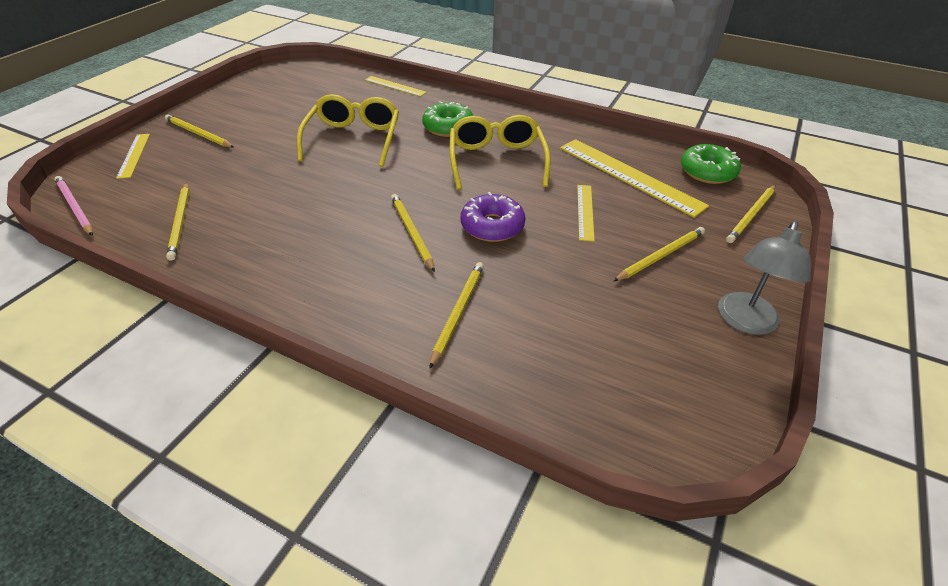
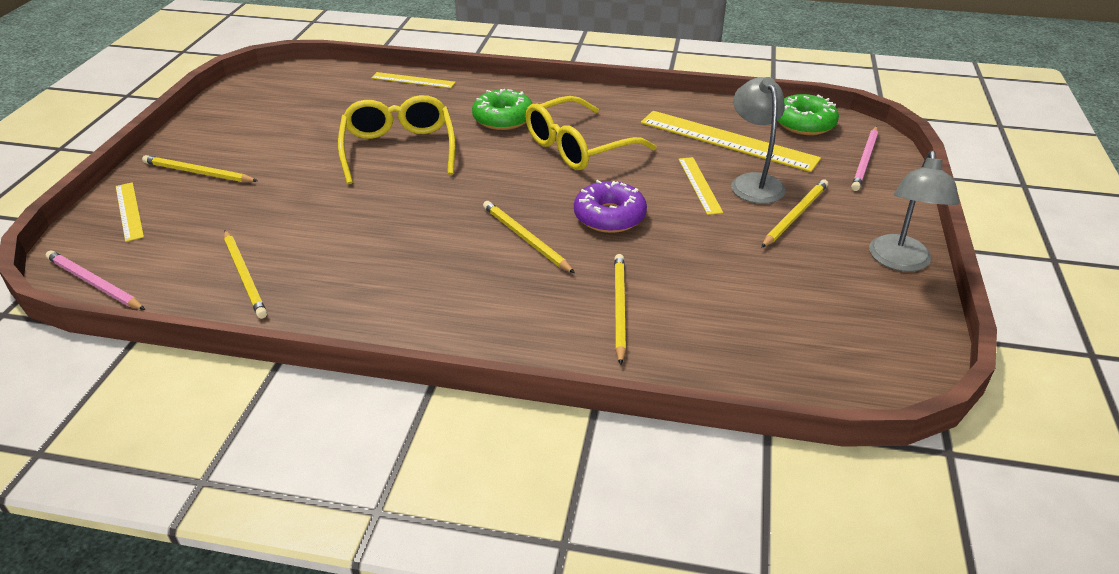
camera: 15 degrees left, 5 degrees down
yellow glasses [450,115,551,190] -> yellow glasses turned 105 degrees counterclockwise [526,96,656,170]
yellow pencil [726,185,775,243] -> pink pencil [851,126,878,191]
none -> grey lamp [731,77,786,204]

